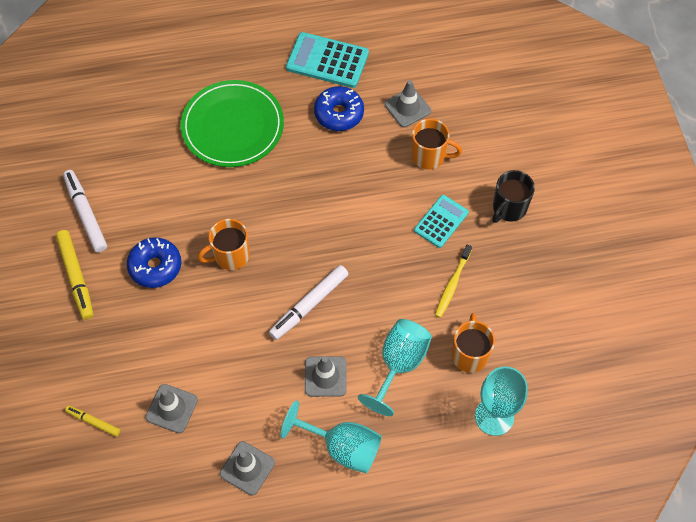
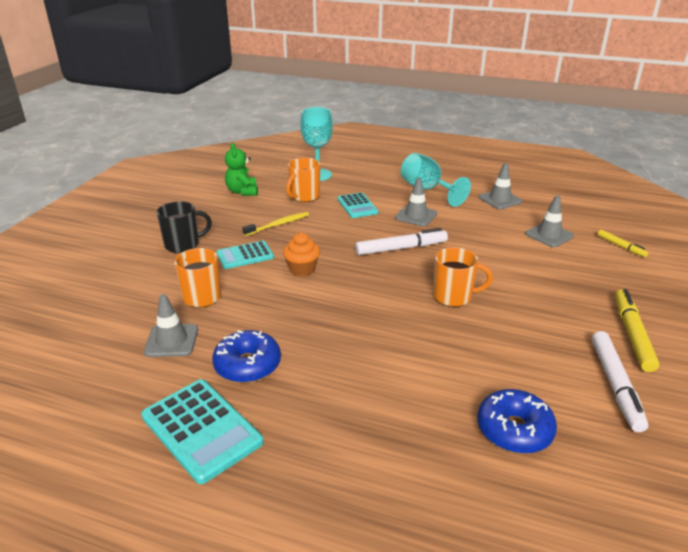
camera: 150 degrees left, 30 degrees down
blue donut [127,237,181,288] -> blue donut moved to [477,389,557,454]
green plate [181,80,284,167] -> none
turquoise goblet [358,319,432,416] -> turquoise calculator [337,192,378,218]
none -> green teddy bear [225,143,258,196]
none -> orange cupcake [283,233,320,276]

